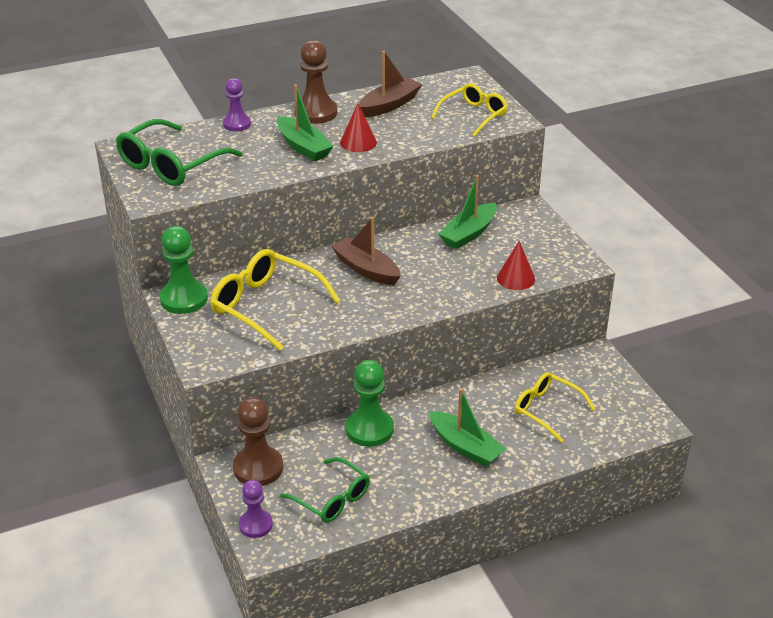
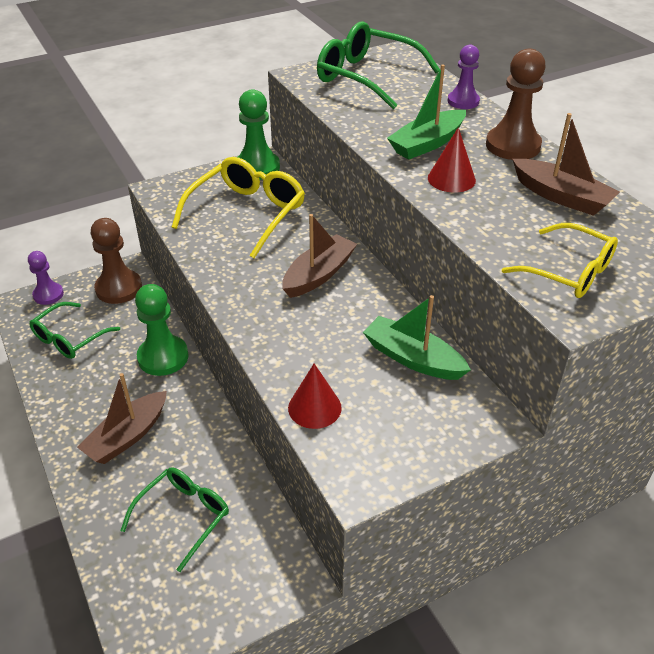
camera: 85 degrees right, 5 degrees up
green boat [429,388,506,467] -> brown boat [77,373,167,464]
yellow glasses [515,372,595,443] -> green glasses [120,467,229,572]

